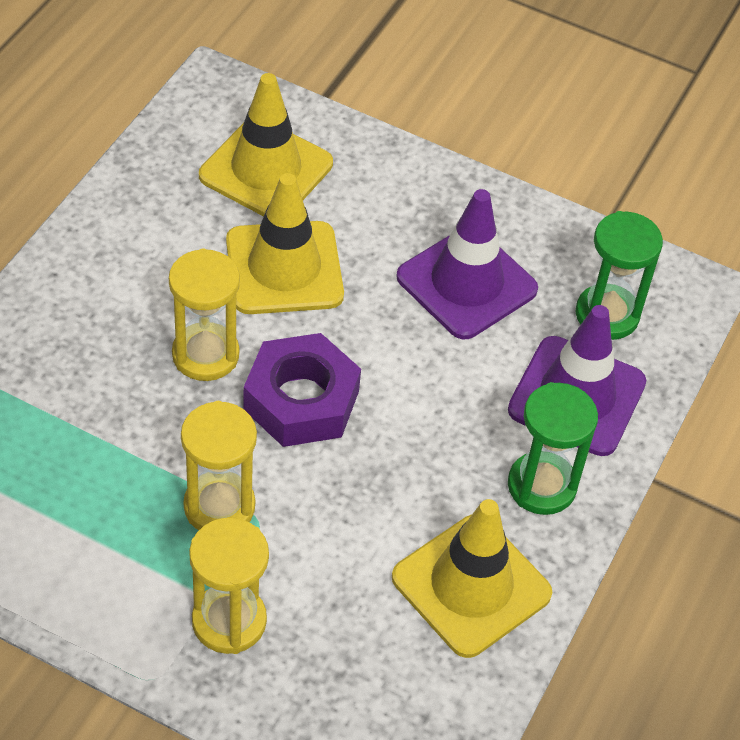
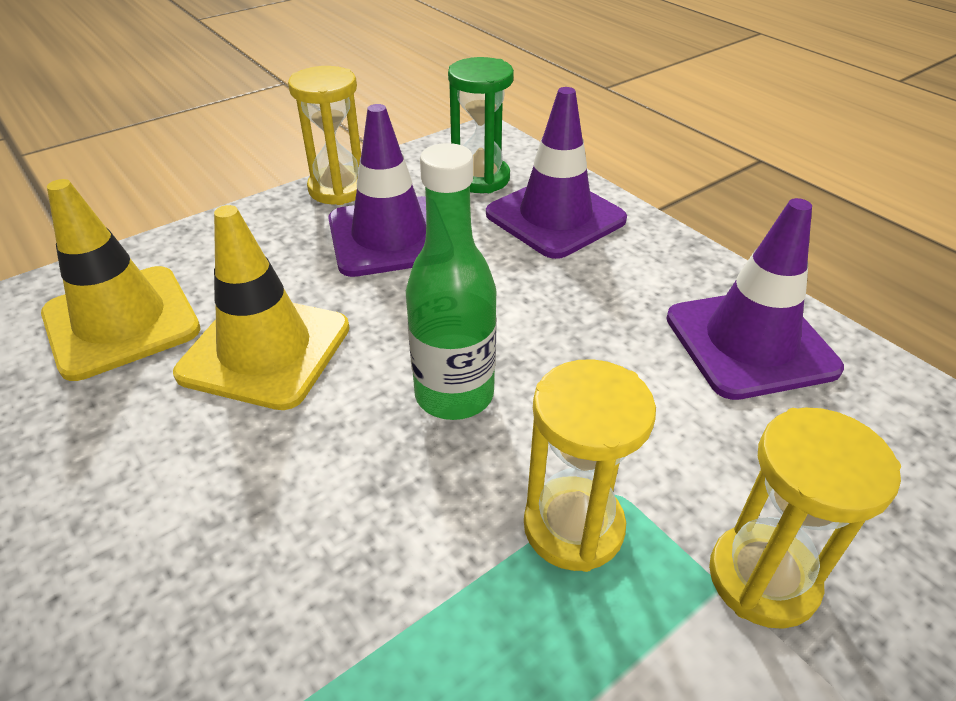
camera: 60 degrees left, 10 degrees down
yellow hourglass [169,248,240,381] -> yellow hourglass moved to [288,66,361,205]
purple nut [243,333,361,447] -> green bottle [406,143,497,420]
yellow traffic cone [392,499,552,658] -> purple traffic cone [666,198,844,400]
green hourglass [508,382,598,515] -> none

